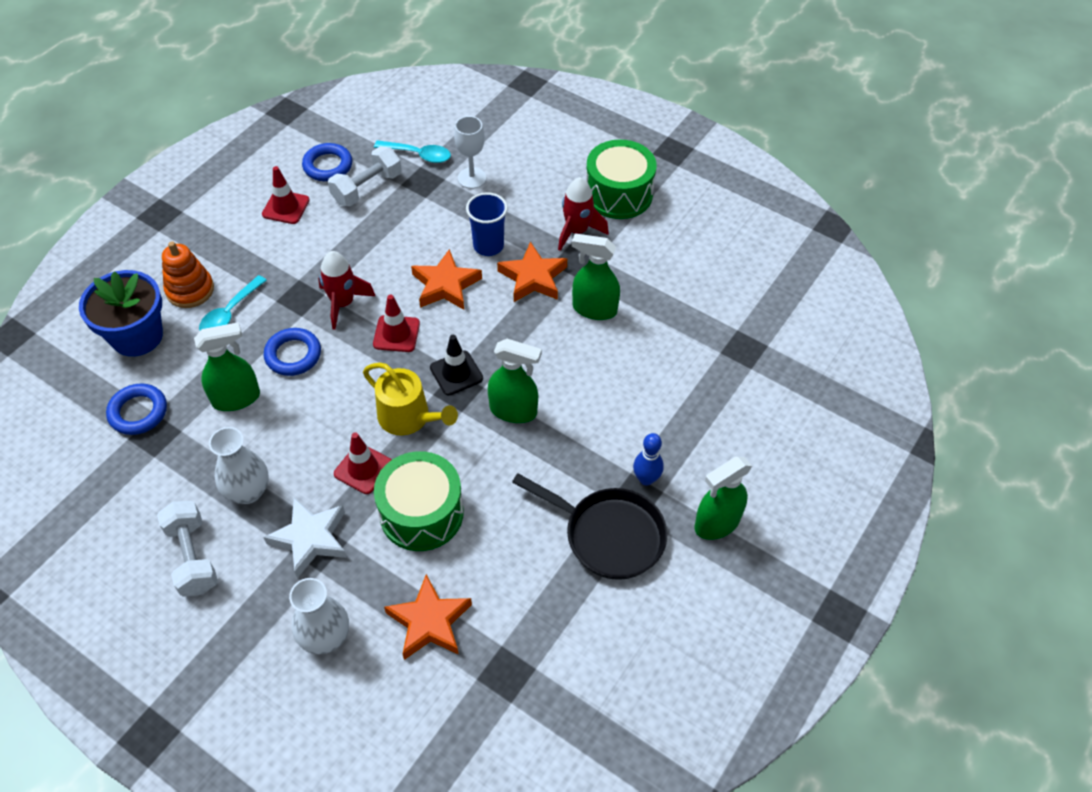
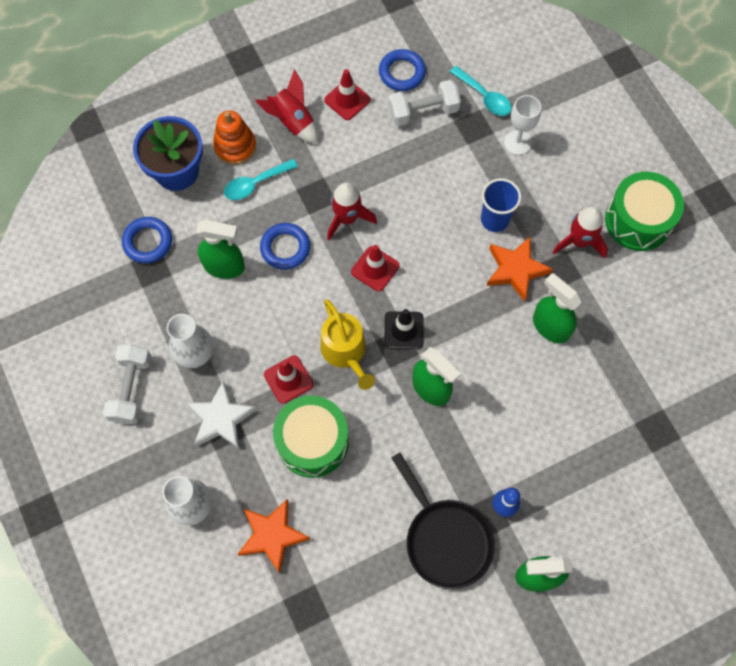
camera: 30 degrees right, 15 degrees up
orange star [411,249,482,310] -> none
none -> red rocket [256,69,318,144]

